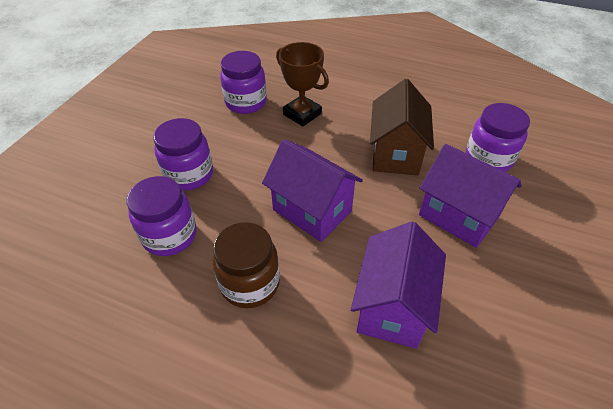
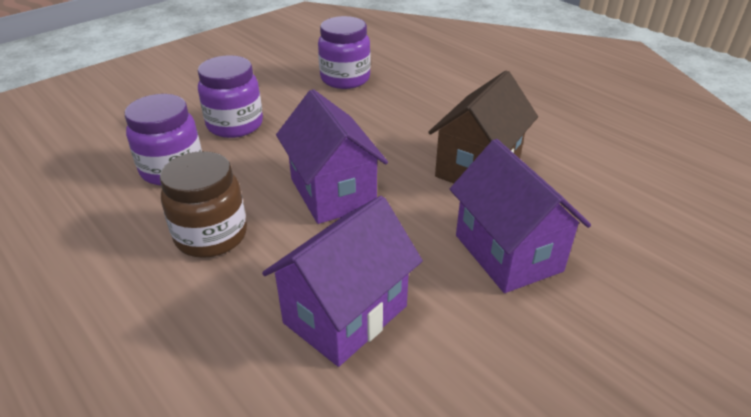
camera: 25 degrees right, 10 degrees down
brown trophy [276,42,329,126] -> none
purple jar [466,103,530,172] -> none

